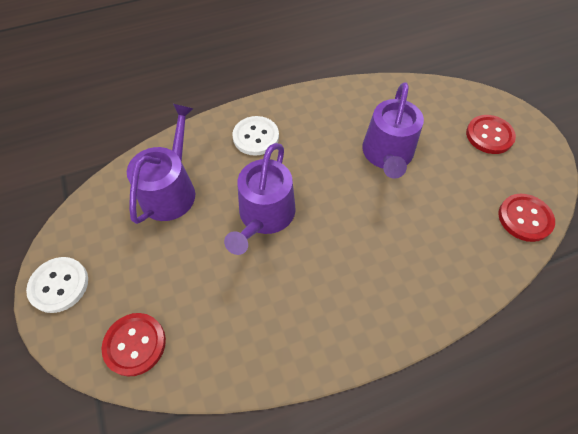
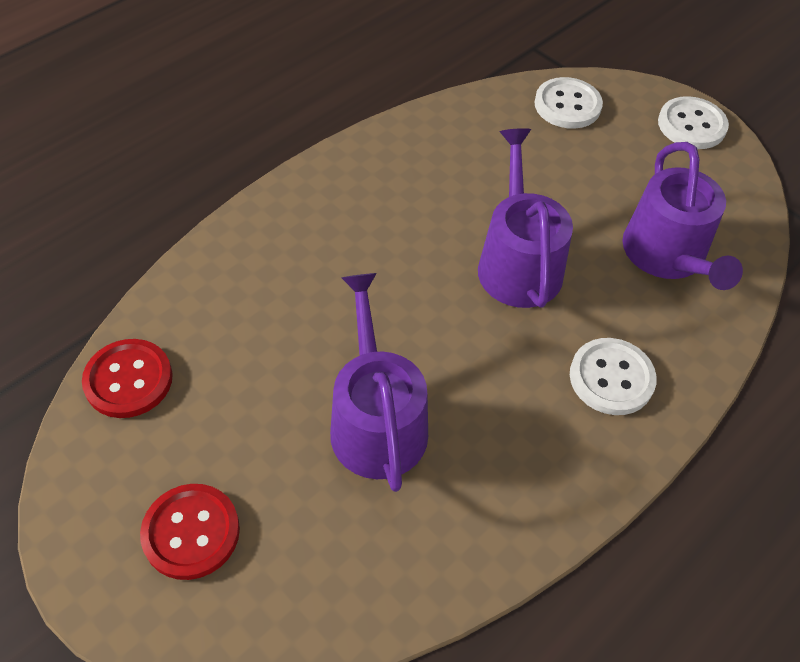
camera: 155 degrees right, 5 degrees down
red button [102,313,166,377] -> white button [534,77,603,129]

